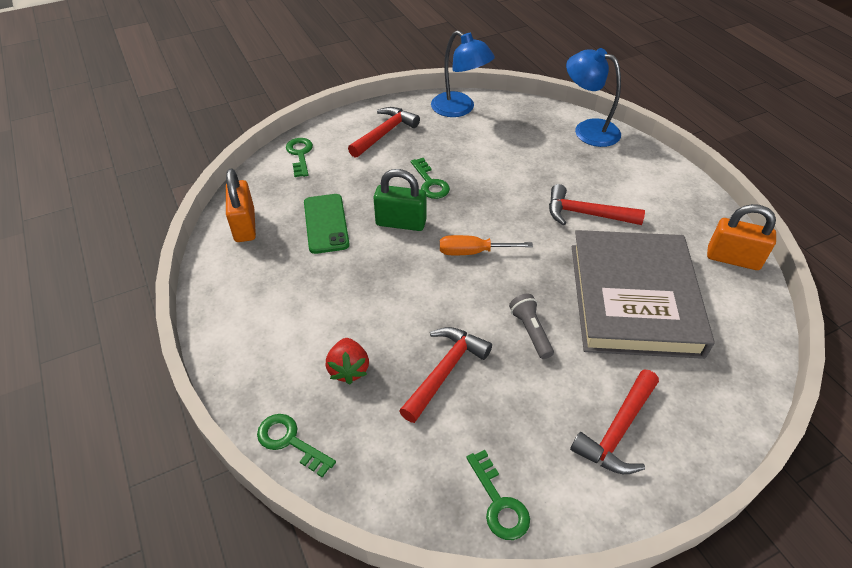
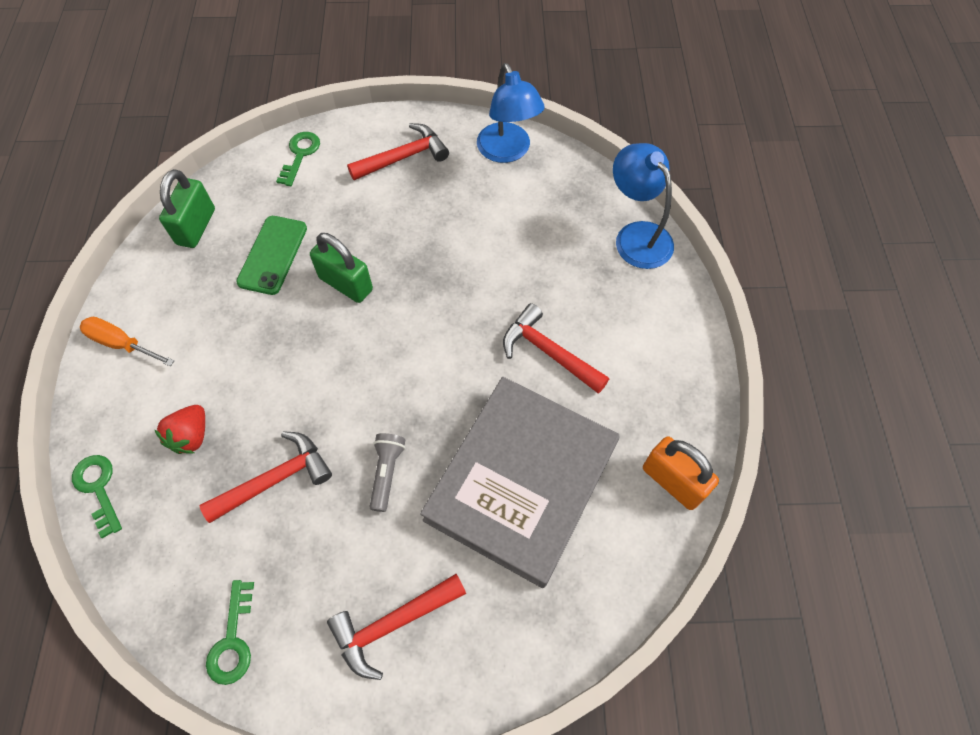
camera: 25 degrees right, 15 degrees up
orange padlock [226,169,256,242] -> green padlock [159,169,215,248]
green key [411,158,450,199] -> none
orange screwdriver [440,235,533,255] -> orange screwdriver moved to [80,317,174,366]

